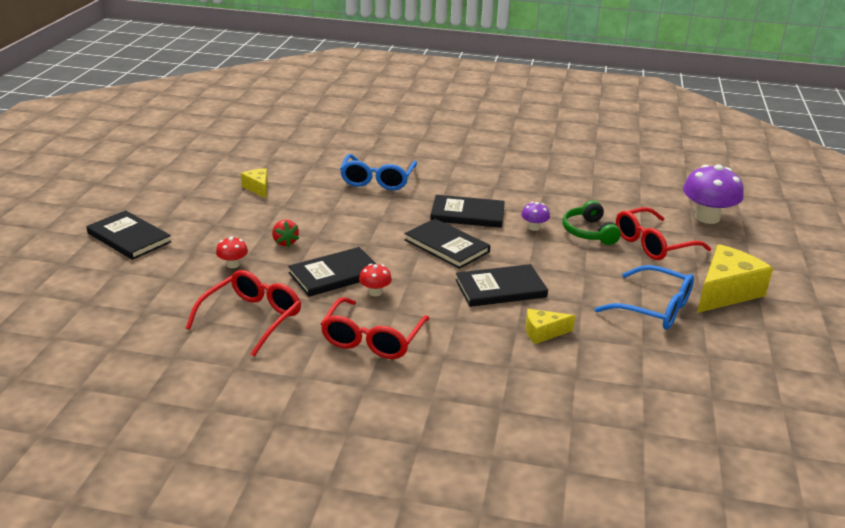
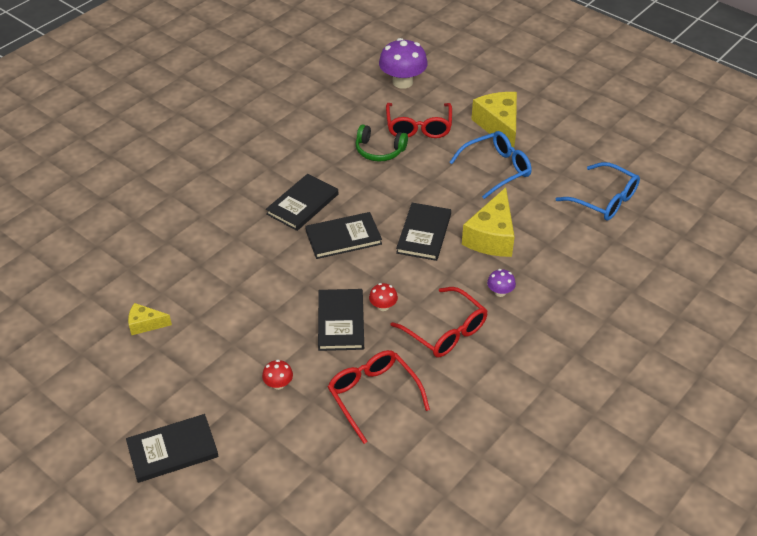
camera: 60 degrees left, 15 degrees up
red strawberry [272,220,299,247] -> none
blue glasses [340,154,417,190] -> blue glasses moved to [556,162,640,221]
purple mushroom [521,202,550,231] -> purple mushroom moved to [487,269,516,297]
yellow cheese [526,309,575,344] -> yellow cheese [462,187,515,257], size x1.90

